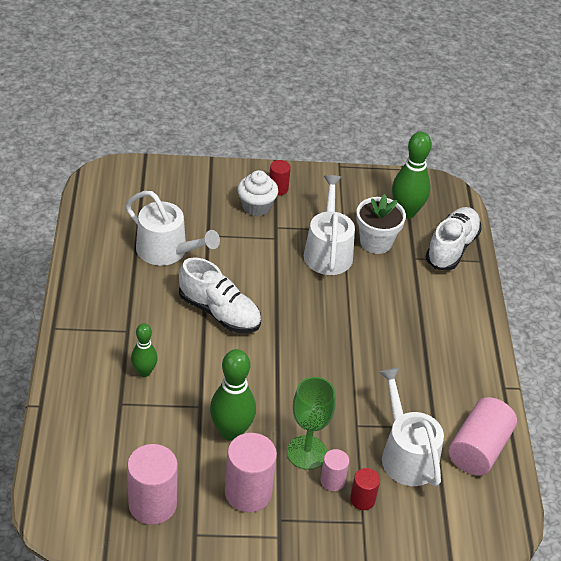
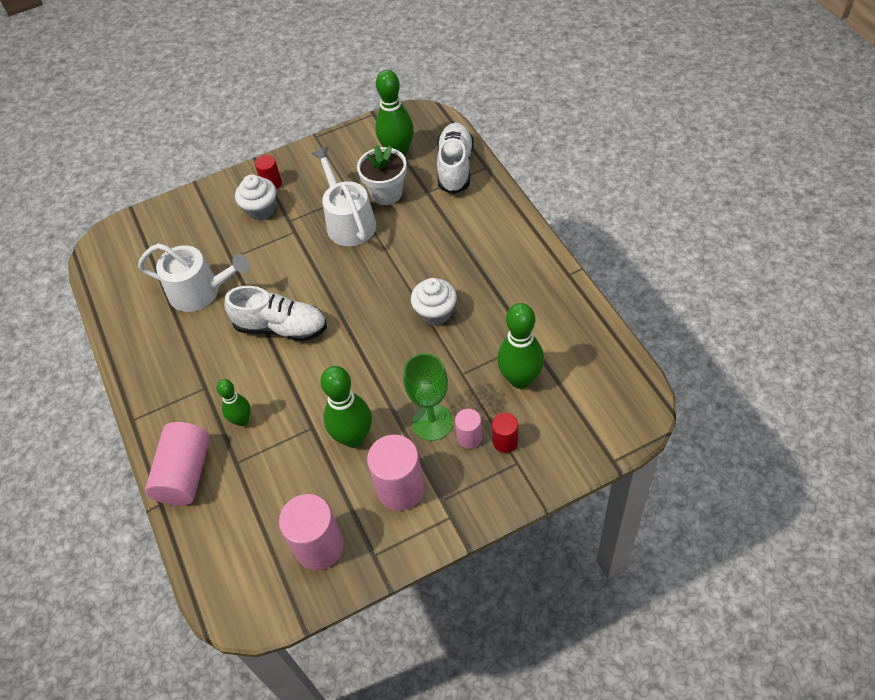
camera: 15 degrees left, 10 degrees up
white watering can [379,367,444,487] -> green bowling pin [497,303,544,389]
pink cylinder [448,397,517,476] -> pink cylinder moved to [145,422,210,506]
none -> white cupcake [411,278,457,326]

